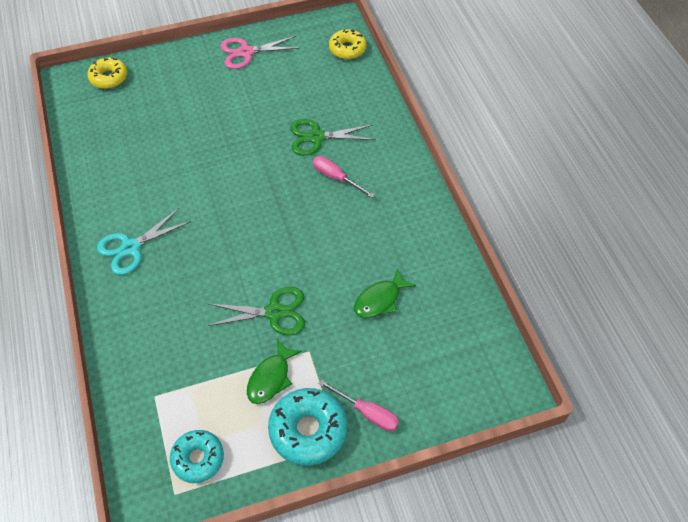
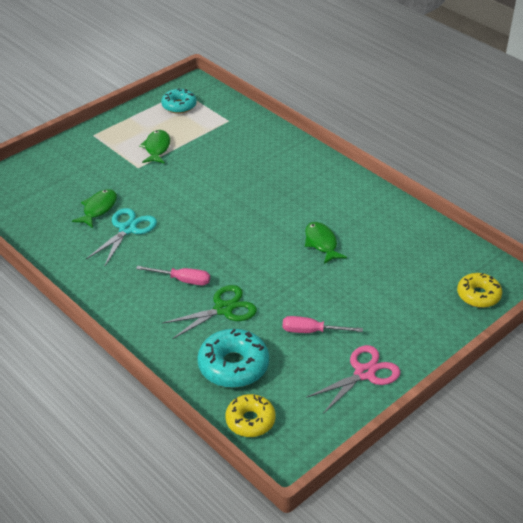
camera: 155 degrees right, 15 degrees down
turquoise scissors [97,208,191,275] -> turquoise scissors moved to [86,208,157,266]
green scissors [207,287,305,335] -> none
turquoise donut [268,388,347,466] -> turquoise donut moved to [197,329,269,388]
pink screwdriver [319,380,399,431] -> pink screwdriver moved to [282,316,363,333]
none -> green fish [305,222,347,264]

